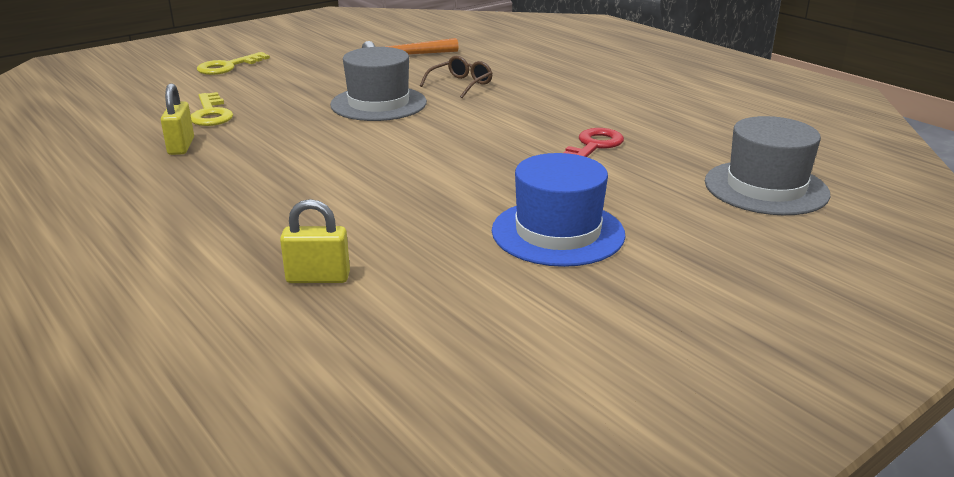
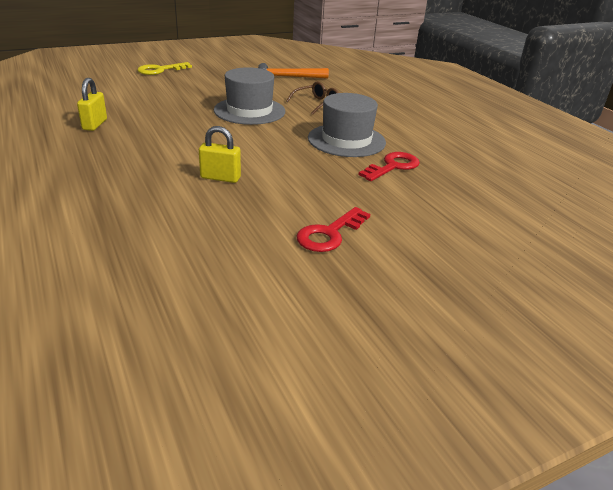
camera: 10 degrees right, 5 degrees up
yellow key [191,92,233,126] -> none
yellow padlock [280,199,350,283] -> yellow padlock moved to [199,126,241,183]
blue hat [492,153,625,267] -> red key [296,207,370,252]
grey hat [705,116,830,215] -> grey hat moved to [308,93,386,157]

